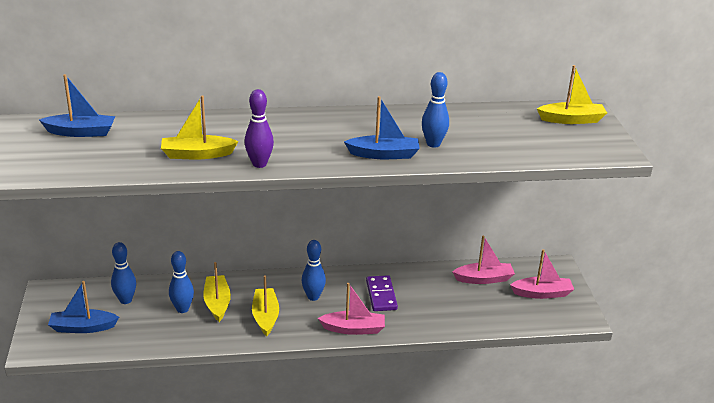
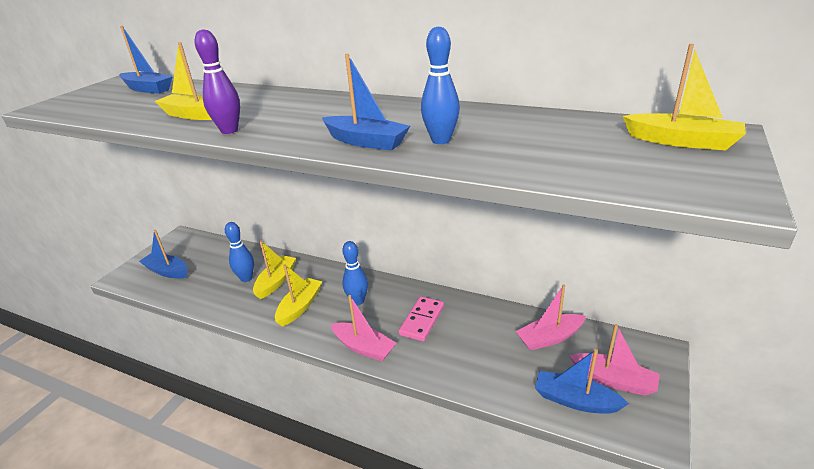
camera: 35 degrees right, 0 degrees up
blue bowling pin [111,242,136,304] -> none
purple domino [366,275,398,311] -> pink domino [399,296,444,341]
pink boat [452,235,515,284] -> pink boat turned 135 degrees clockwise [515,284,586,350]
none -> blue boat [535,349,629,414]

